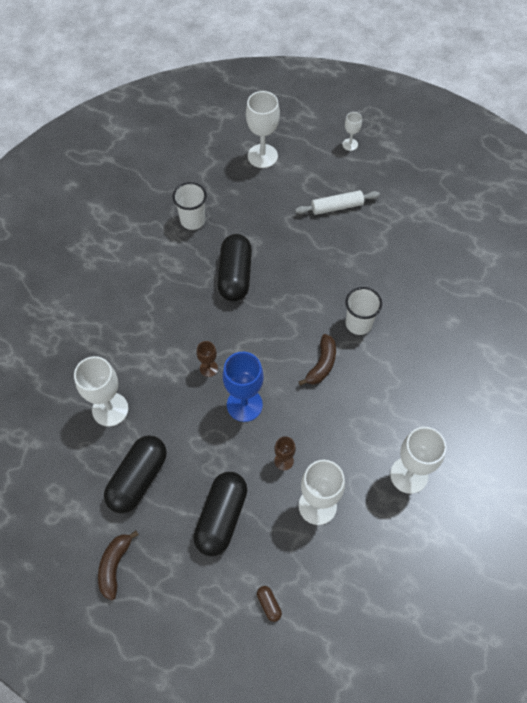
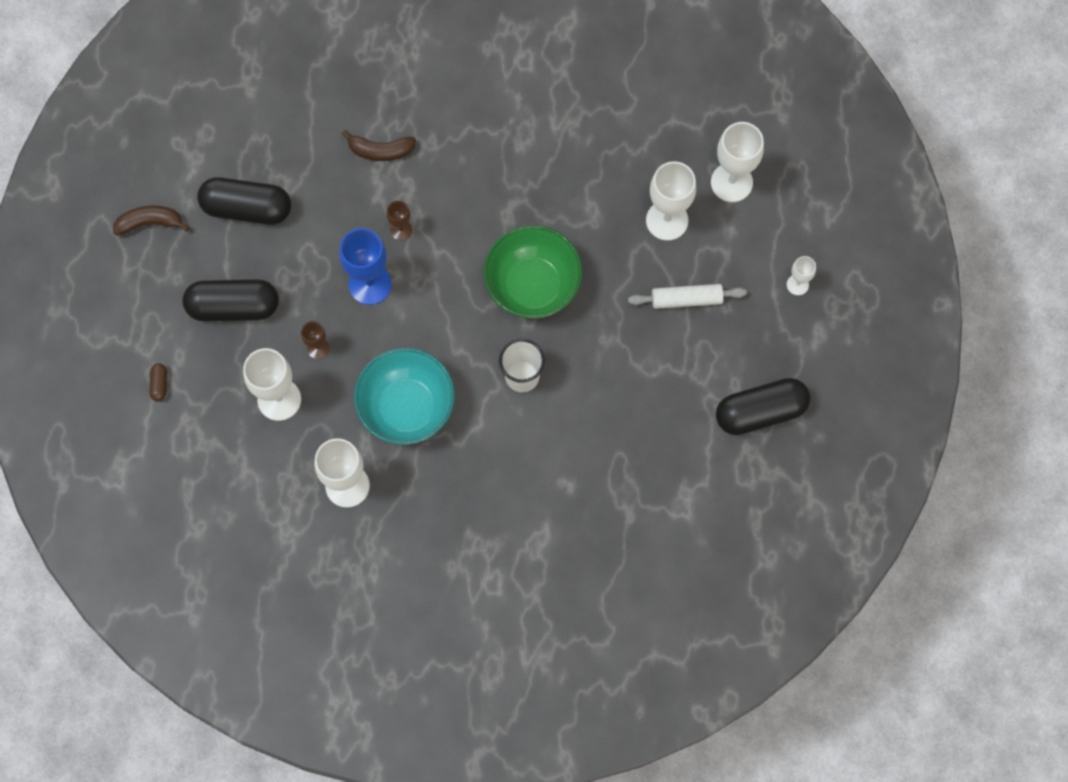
camera: 70 degrees right, 10 degrees up
white goblet [74,356,129,427] -> white goblet moved to [646,161,696,241]
white cup [172,182,207,230] -> none
black capsule [218,234,252,302] -> black capsule moved to [716,378,810,435]
brown capsule [257,586,282,622] -> brown capsule turned 45 degrees counterclockwise [150,363,167,402]
white rolling pin [295,190,380,215] -> white rolling pin turned 60 degrees counterclockwise [628,284,747,309]
brown banana [298,334,336,386] -> brown banana moved to [342,130,416,161]
none -> turquoise bowl [354,348,455,445]
none -> green bowl [483,225,583,319]

